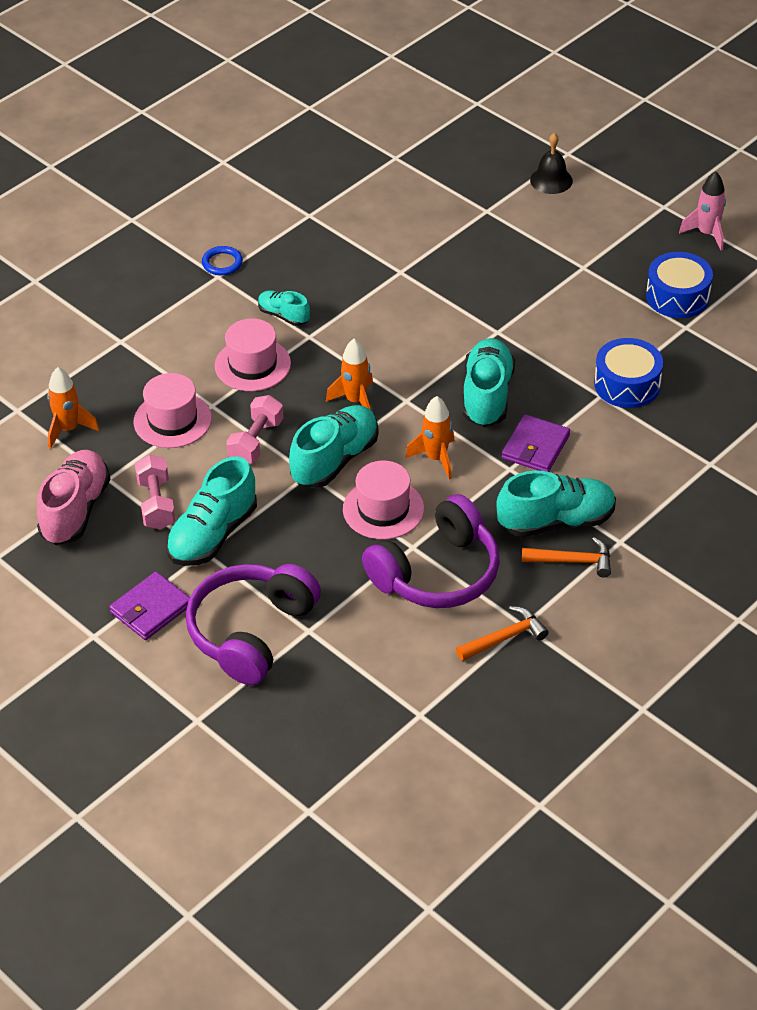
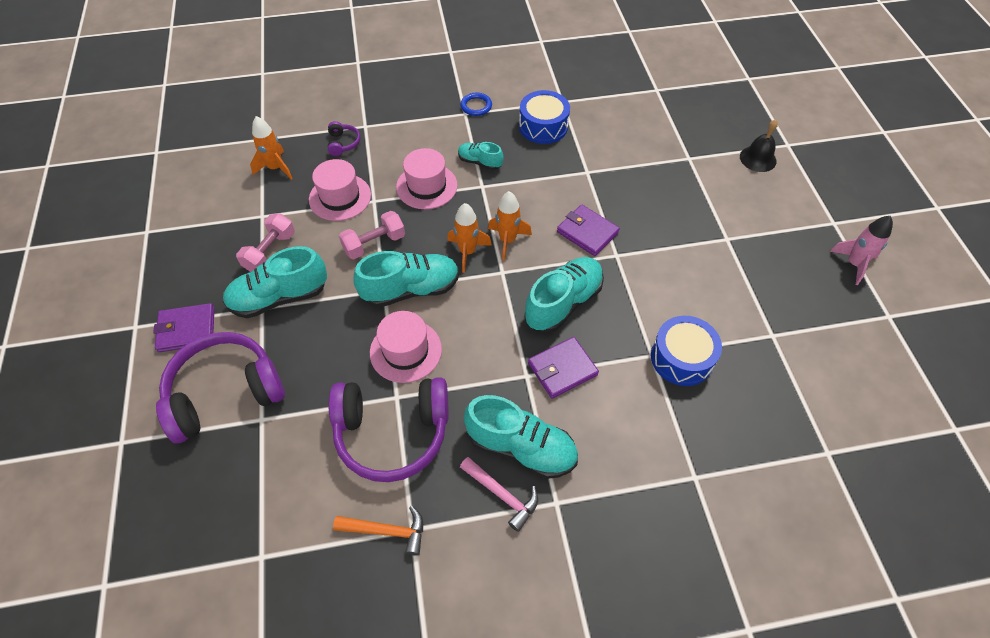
camera: 35 degrees right, 10 degrees up
pink shoe [37,450,110,545] -> none
turquoise shoe [258,290,310,326] -> turquoise shoe turned 45 degrees counterclockwise [458,142,504,170]
orange rocket [405,396,454,479] -> orange rocket moved to [488,191,532,261]
orange hammer [522,537,611,577] -> pink hammer [460,457,538,532]
blue drum [646,252,713,318] -> blue drum moved to [519,90,570,144]
none -> purple headphones [328,121,360,156]
none -> purple wallet [557,204,620,256]

